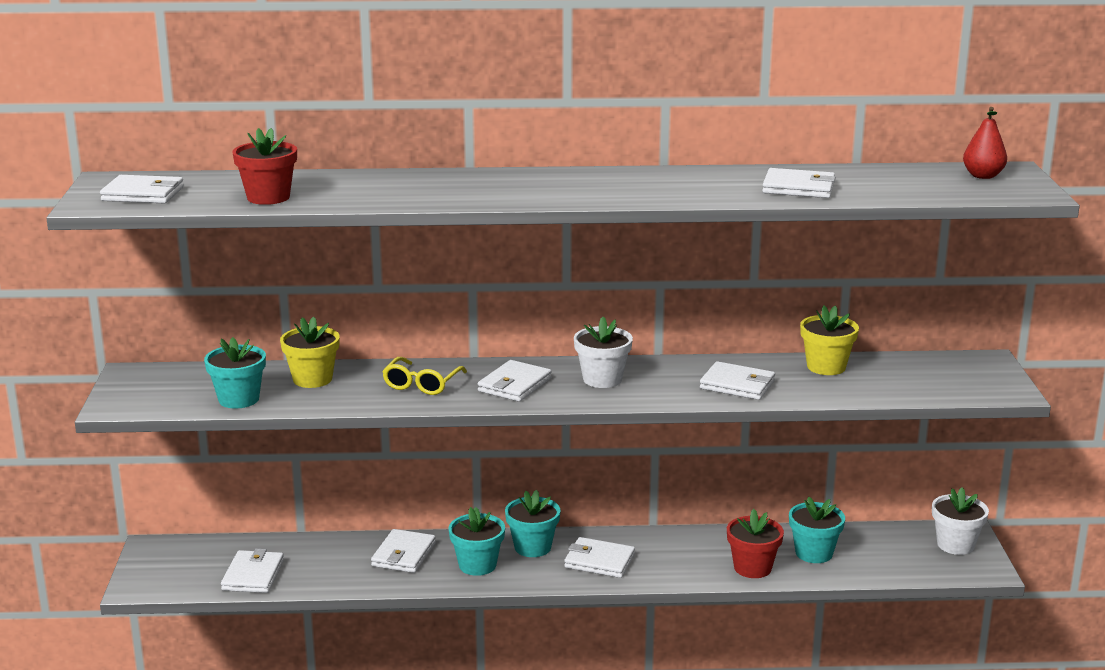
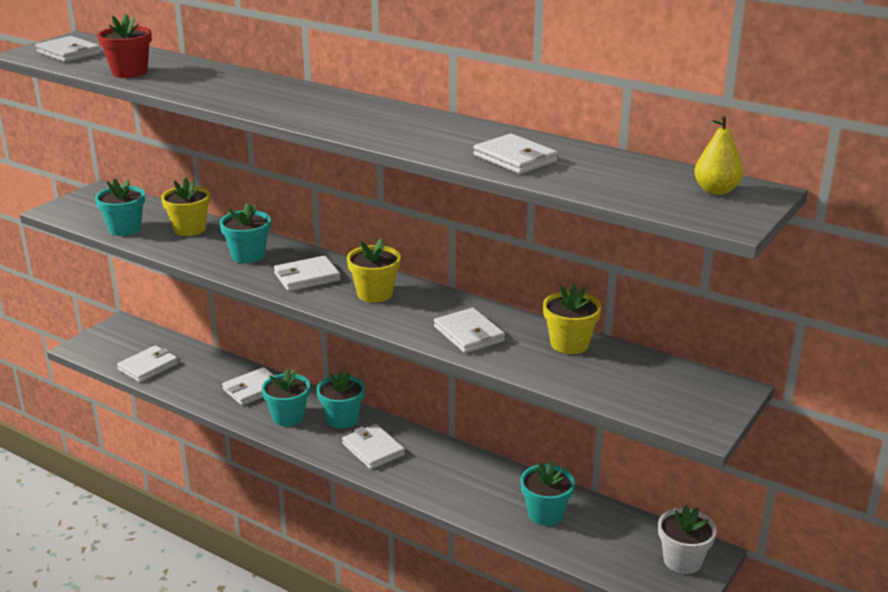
camera: 35 degrees right, 5 degrees up
yellow glasses [382,357,467,395] -> turquoise flower pot [219,203,271,263]
white flower pot [574,317,633,388] -> yellow flower pot [347,238,401,303]
red flower pot [727,509,784,578] -> none
red pear [963,107,1007,179] -> yellow pear [694,115,743,195]

